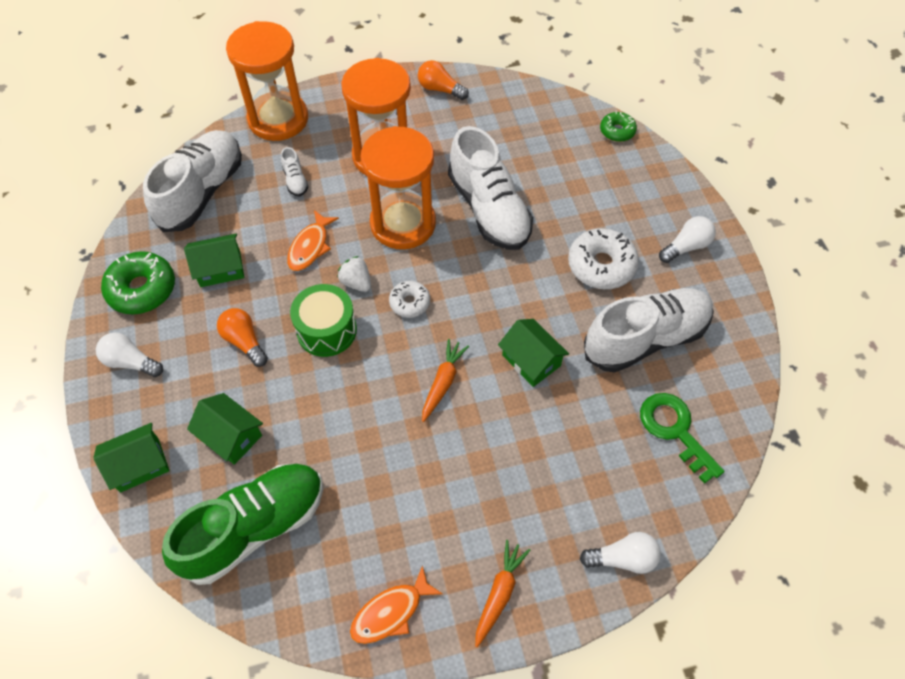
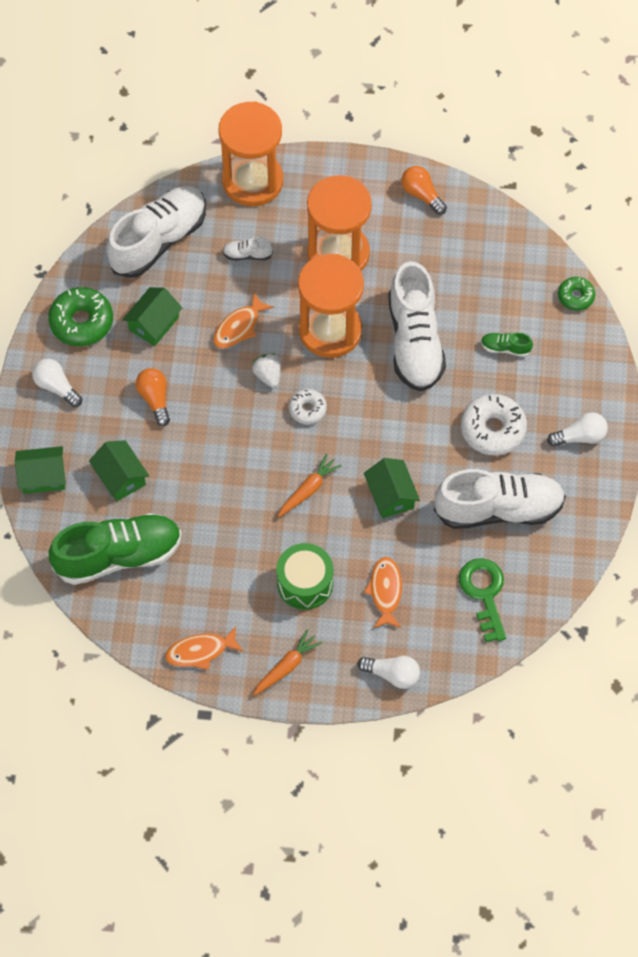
camera: 20 degrees right, 5 degrees up
green house [184,233,244,287] -> green house turned 60 degrees counterclockwise [122,287,182,346]
white shoe [281,147,308,196] -> white shoe turned 90 degrees clockwise [222,237,273,261]
green drum [290,284,357,357] -> green drum moved to [276,543,333,610]
none -> orange fish [364,557,402,628]
none -> green shoe [481,332,533,357]

